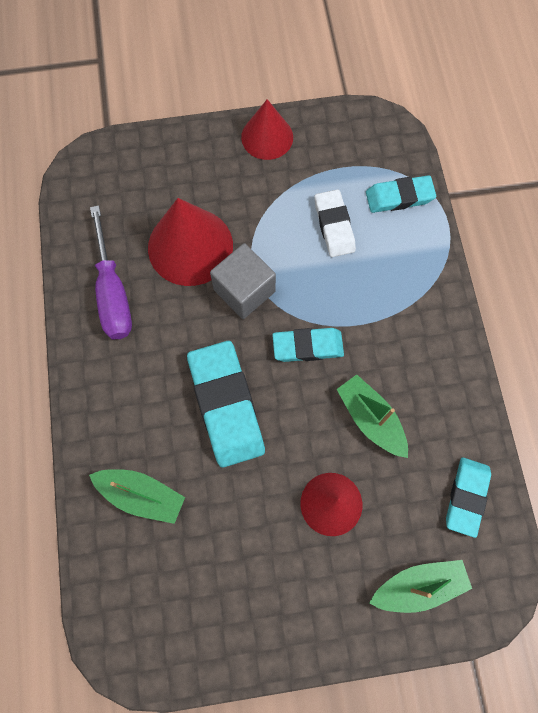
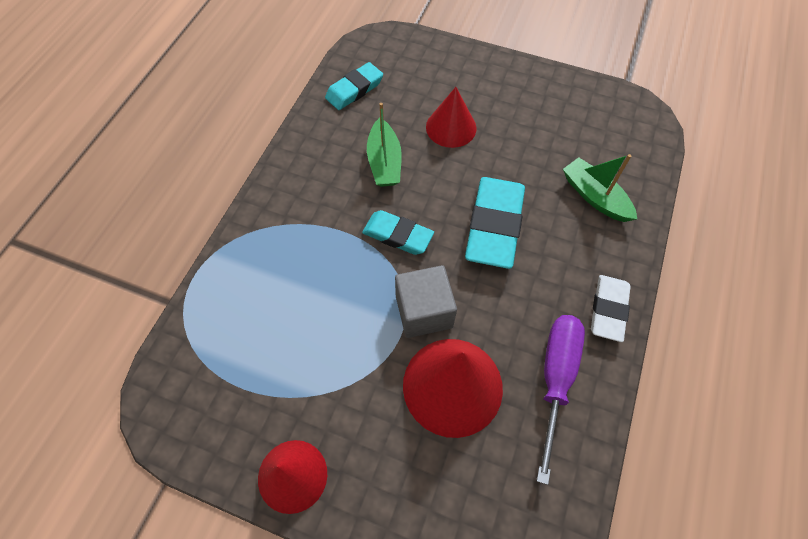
camera: 150 degrees left, 10 degrees down
white eraser [314,189,356,257] -> white eraser moved to [591,275,631,342]
turquoise eraser [366,175,436,213] -> none
green boat [369,560,472,613] -> none

